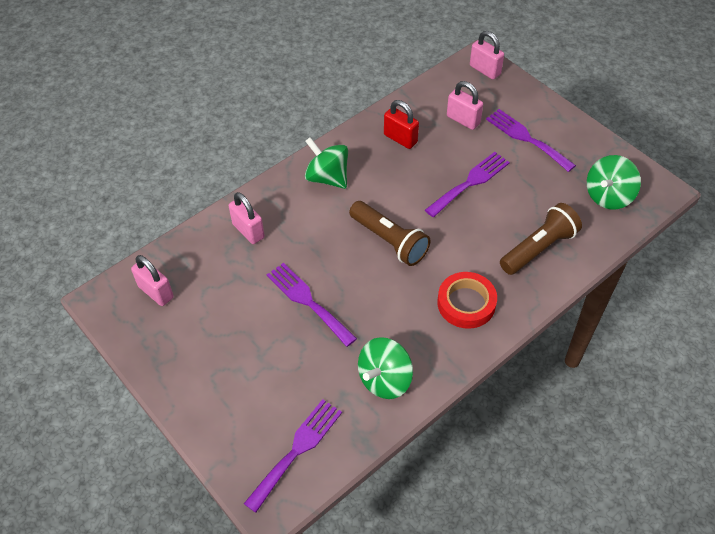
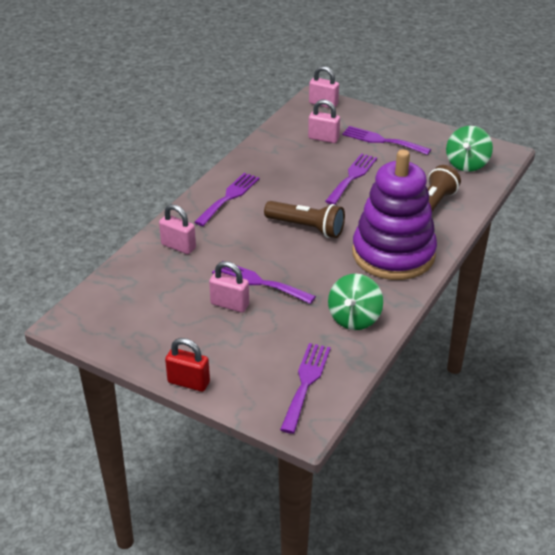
camera: 20 degrees left, 15 degrees down
pink padlock [131,255,174,306] -> pink padlock moved to [209,261,249,313]
green spinning top [305,137,348,189] -> purple fork [194,173,260,226]
red padlock [384,100,419,149] -> red padlock moved to [165,338,210,392]
red tape [437,272,497,329] -> purple stacking toy [352,149,437,280]

